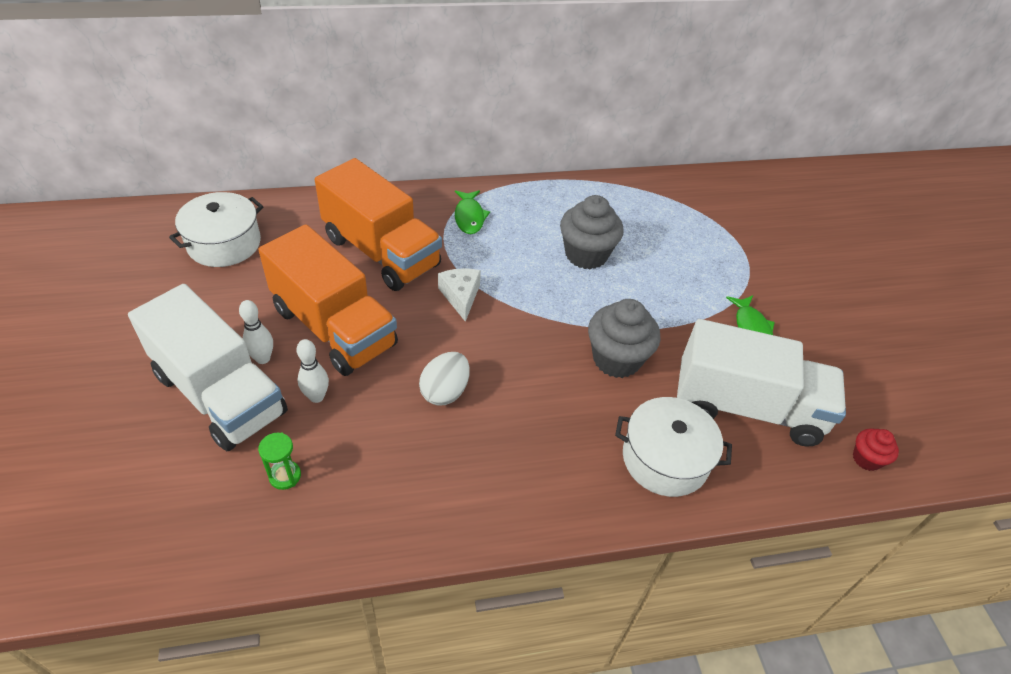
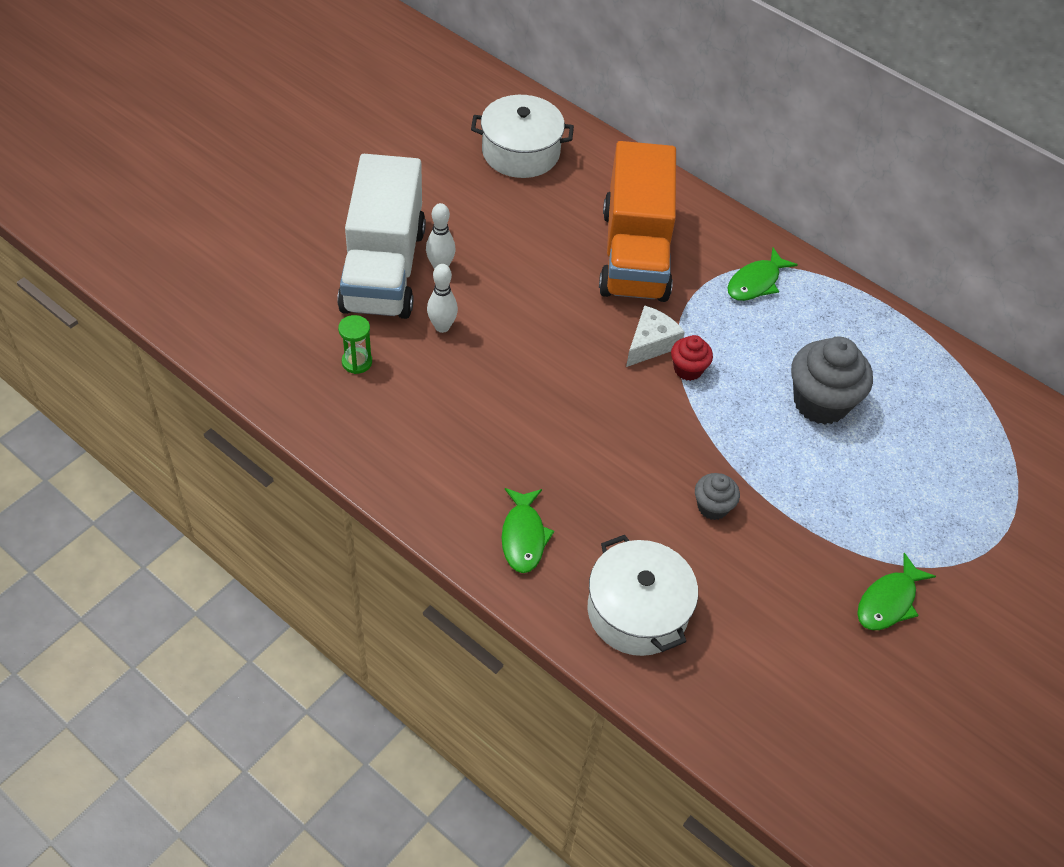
camera: 50 degrees right, 5 degrees up
orange truck [259,224,398,376] -> none
white egg [419,352,470,406] -> none
grey cupcake [588,299,661,378] -> grey cupcake [695,473,740,520], size x0.53
white truck [677,319,846,447] -> none
red cupcake [853,428,899,471] -> red cupcake moved to [671,335,713,381]
none -> green fish [501,488,554,573]

